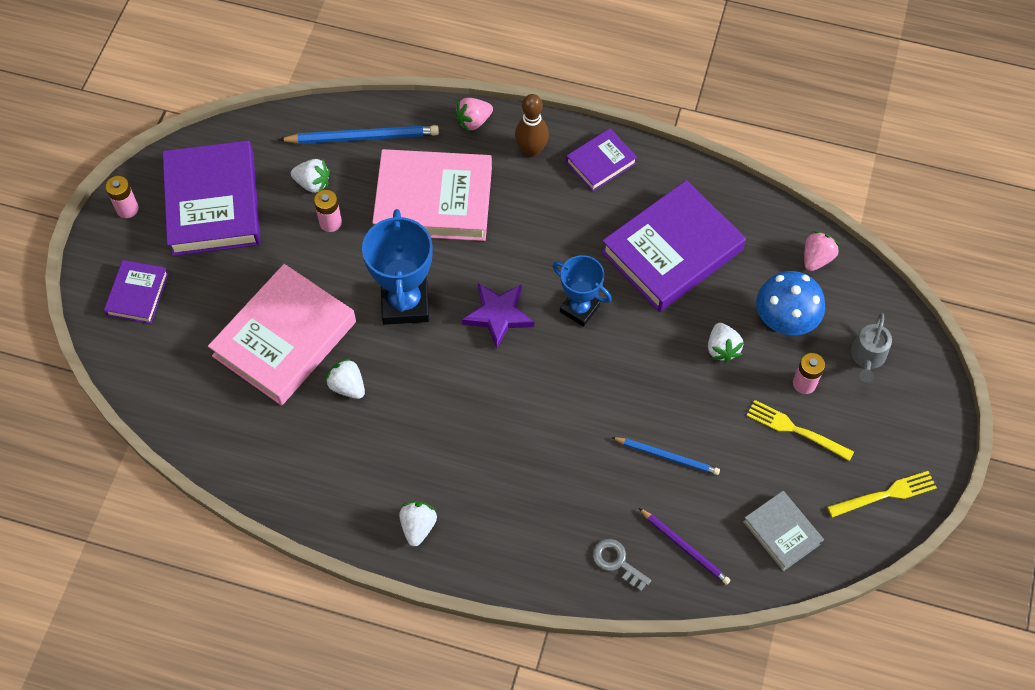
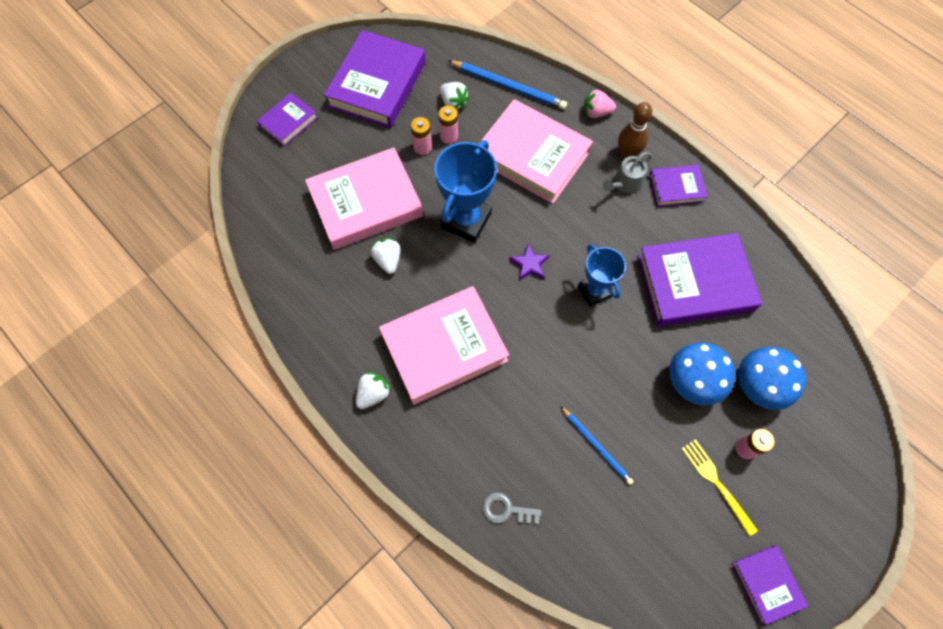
camera: 30 degrees right, 5 degrees up
pink battery [106,176,139,218] -> pink battery moved to [411,117,432,155]
purple star [462,283,534,348] -> purple star [509,244,550,281], size x0.65
grey key [593,539,651,591] -> grey key turned 60 degrees counterclockwise [482,492,542,524]
purple pencil [639,508,730,585] -> none
white strawberry [708,323,744,363] -> blue mushroom [669,343,735,406]
grey book [743,491,824,571] -> none
pink strawberry [804,231,840,271] -> none
yellow fork [827,471,937,518] -> purple book [732,546,808,625]
grey watering can [851,313,892,383] -> grey watering can moved to [603,152,652,194]
none -> pink book [379,286,509,405]

